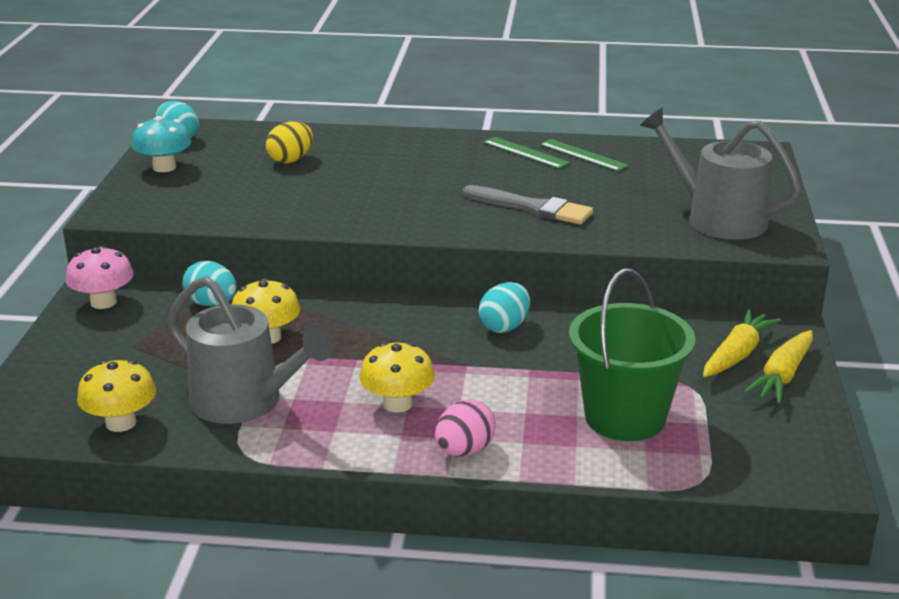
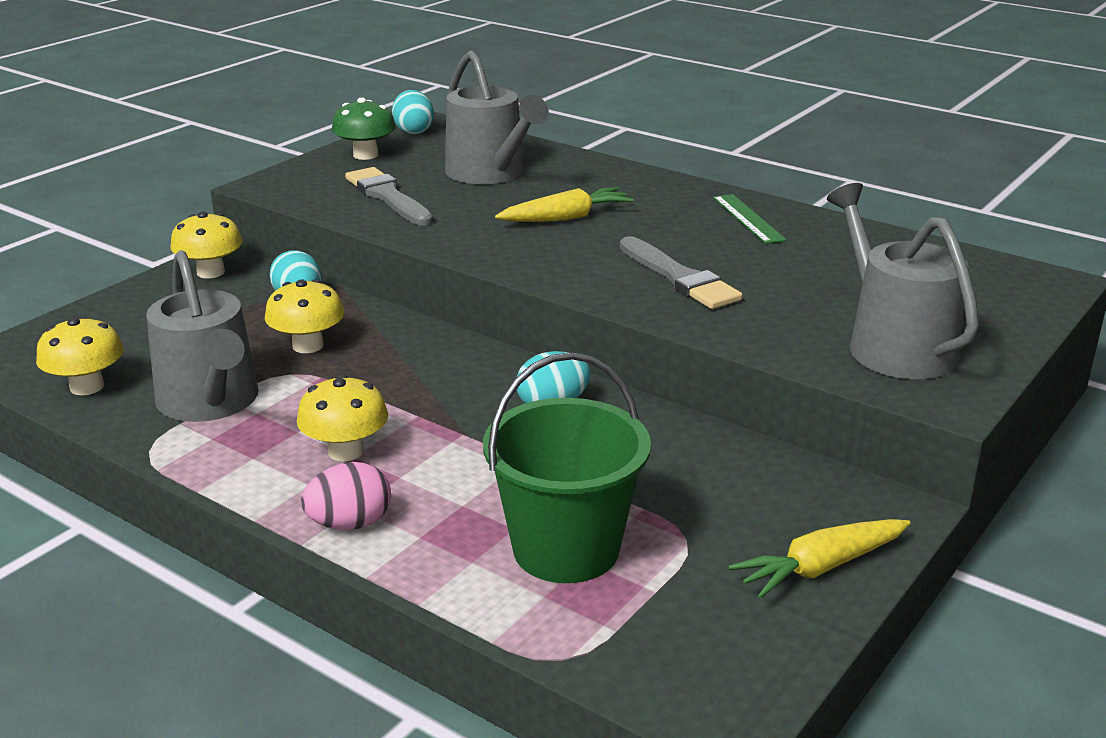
camera: 30 degrees right, 0 degrees up
pink mushroom [66,246,134,309] -> yellow mushroom [170,211,243,279]
turquoise mushroom [132,116,192,172] -> green mushroom [332,97,396,160]
yellow egg [266,122,313,164] -> grey watering can [445,51,549,184]
green ruler [540,139,629,172] -> none
yellow carrot [703,309,781,377] -> yellow carrot moved to [495,187,634,222]
none -> grey brush [345,167,433,226]

